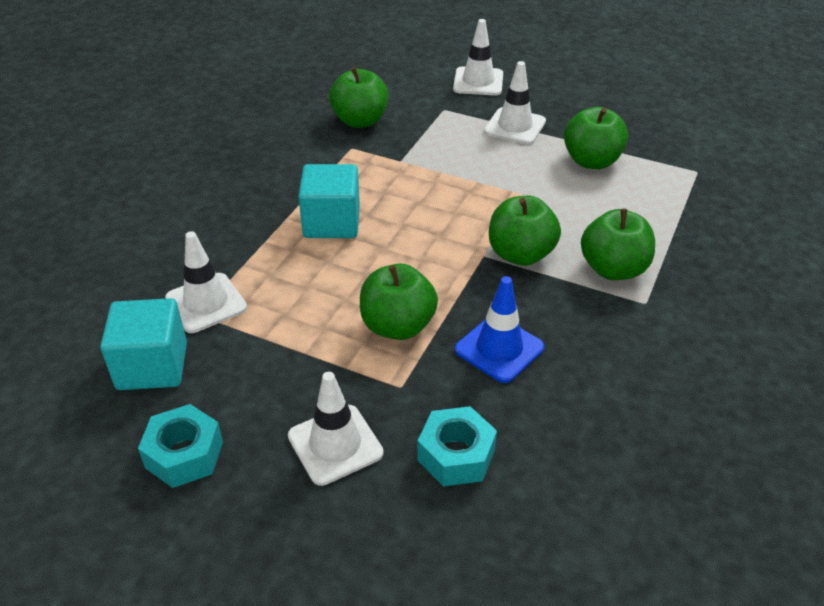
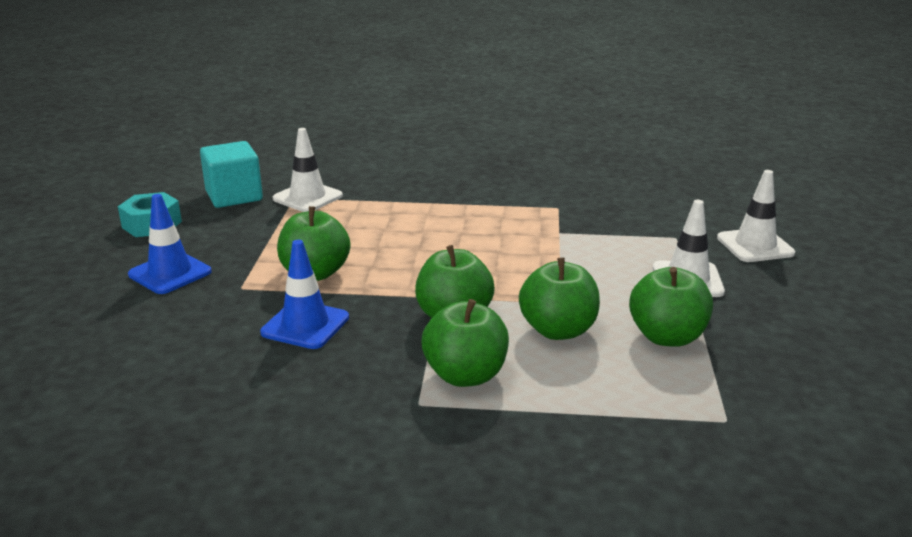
camera: 70 degrees right, 15 degrees down
white traffic cone [288,372,384,486] -> blue traffic cone [128,194,212,294]
turquoise cube [298,164,360,238] -> none
green apple [329,67,388,128] -> green apple moved to [519,258,600,340]
turquoise nut [417,406,497,486] -> none

